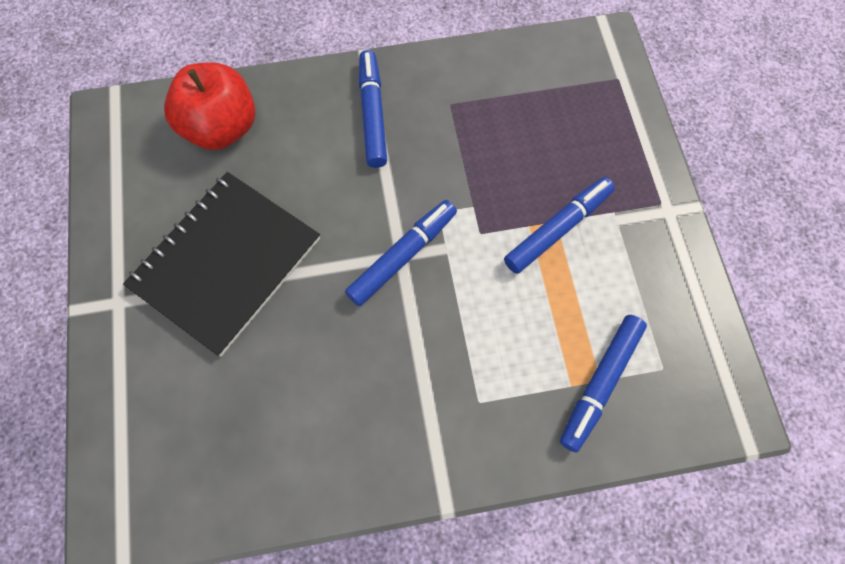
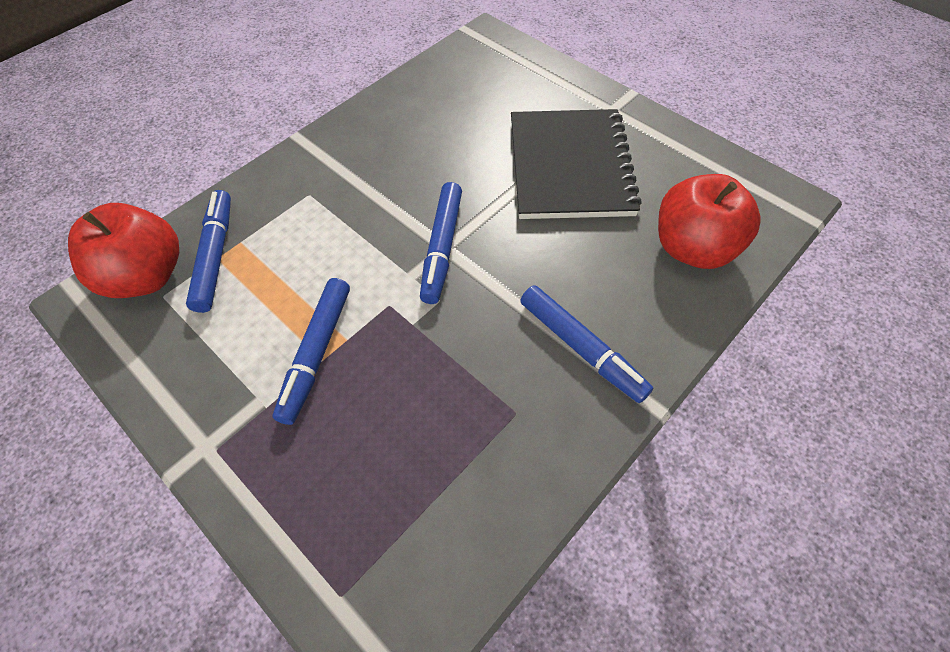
camera: 145 degrees right, 10 degrees down
none -> red apple [68,203,179,298]

